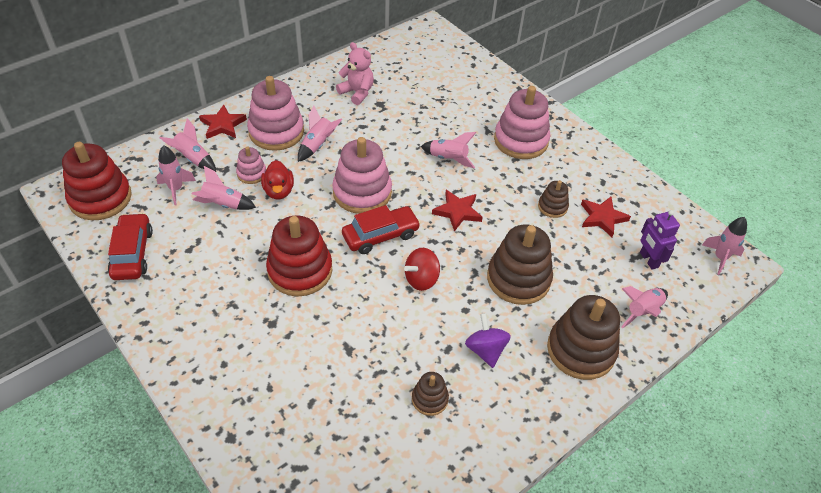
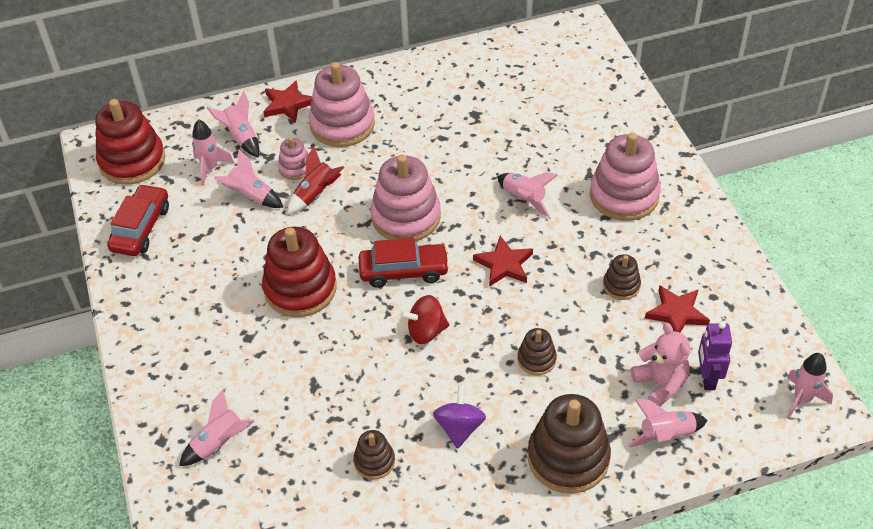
camera: 25 degrees right, 0 degrees up
red duck [261,160,294,200] -> red rocket [287,147,344,214]
pink rocket [298,106,343,162] -> pink rocket moved to [179,389,255,466]
pink teddy bear [336,42,374,105] -> pink teddy bear moved to [631,323,690,407]
brown stacking toy [487,225,553,305] -> brown stacking toy [517,328,557,375], size x0.51

